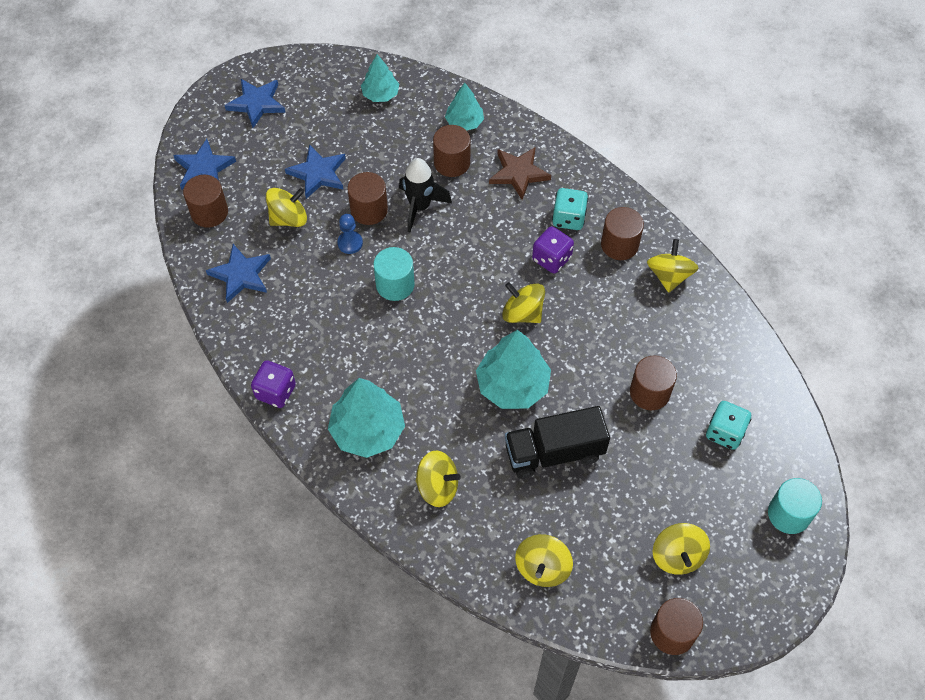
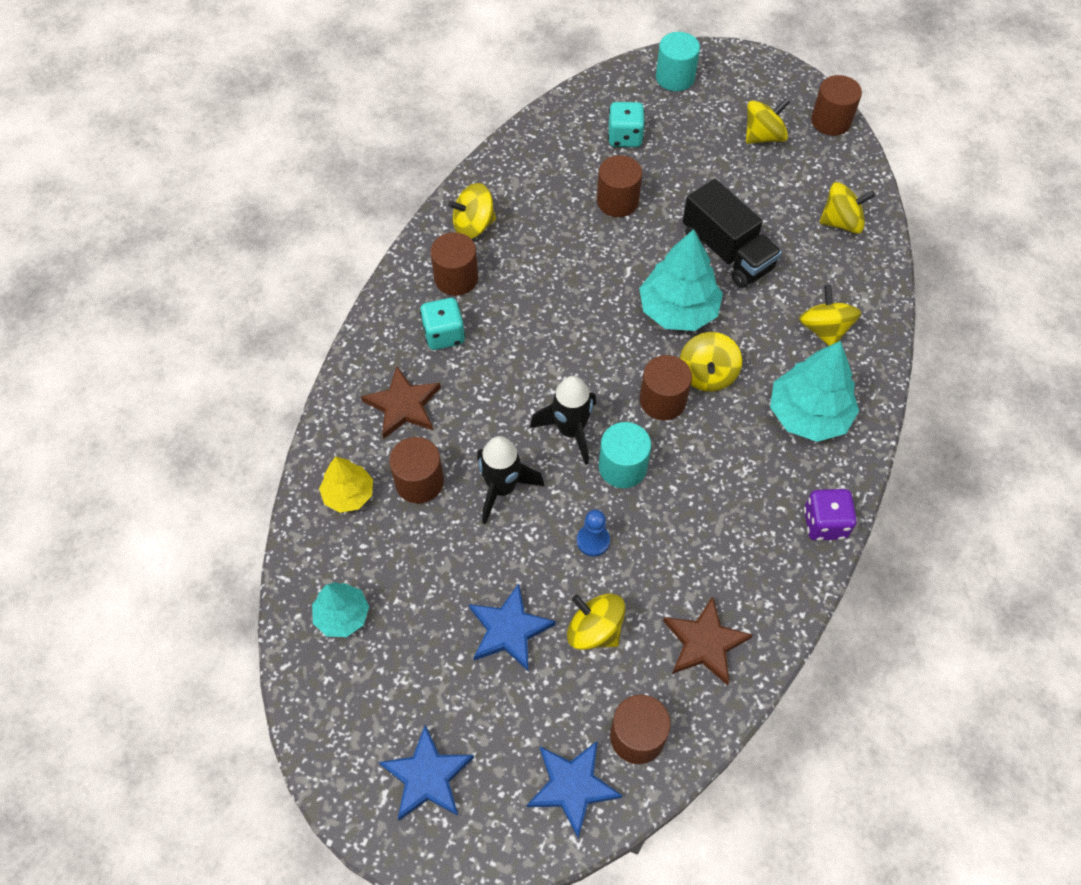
camera: 115 degrees left, 0 degrees up
blue star [206,244,271,303] -> brown star [663,596,753,685]
brown cylinder [347,172,388,225] -> brown cylinder moved to [640,355,692,420]
turquoise tree [445,83,484,131] -> yellow tree [319,456,373,513]
yellow spinning top [502,282,545,323] -> yellow spinning top moved to [680,332,742,392]
purple dice [532,226,574,274] -> none
none -> black rocket [530,376,596,465]

